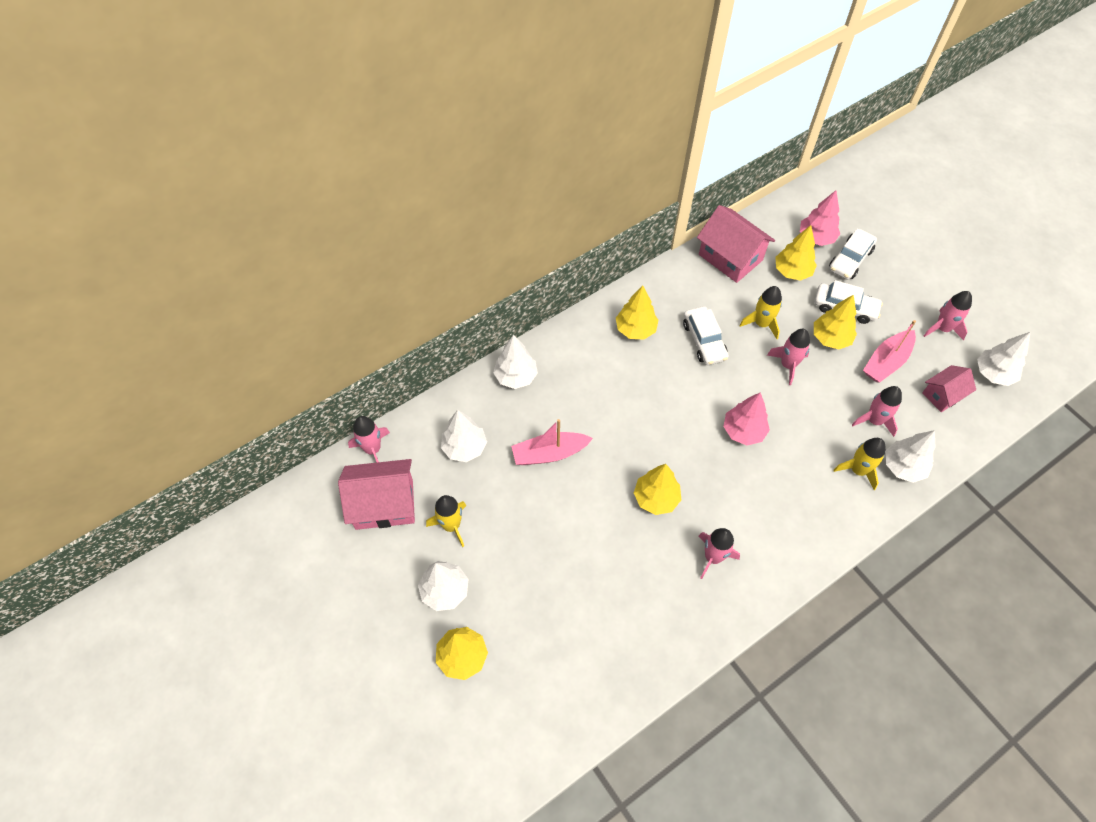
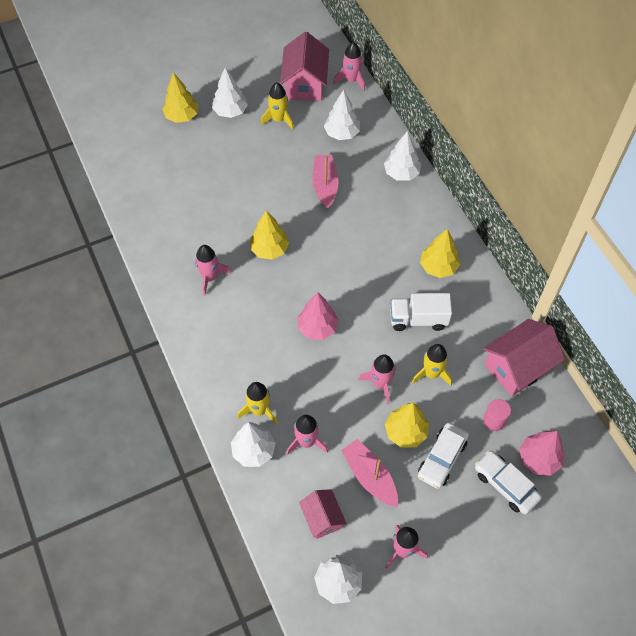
camera: 100 degrees right, 0 degrees up
white car [683,306,729,365] -> white truck [390,293,452,331]
yellow tree [775,225,817,281] -> pink cylinder [483,399,511,431]

